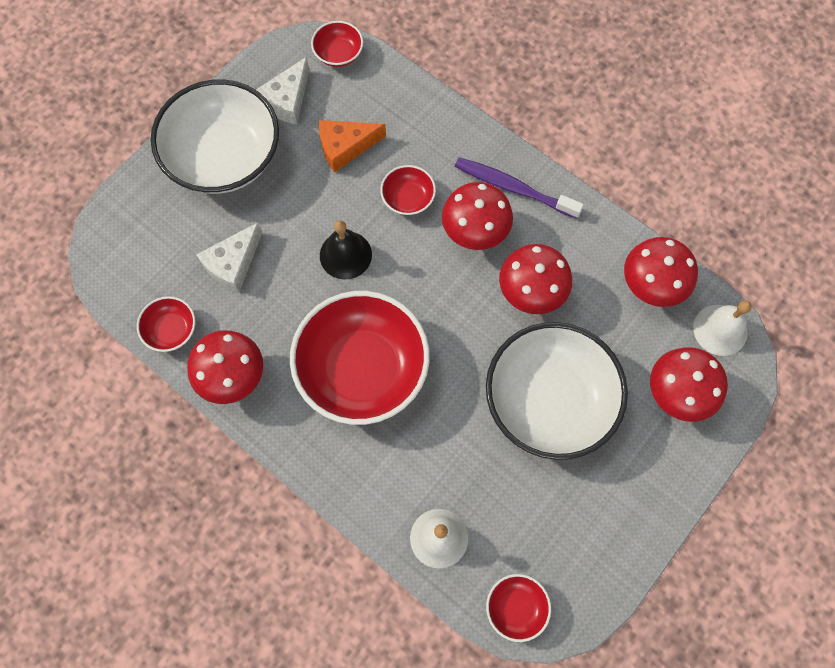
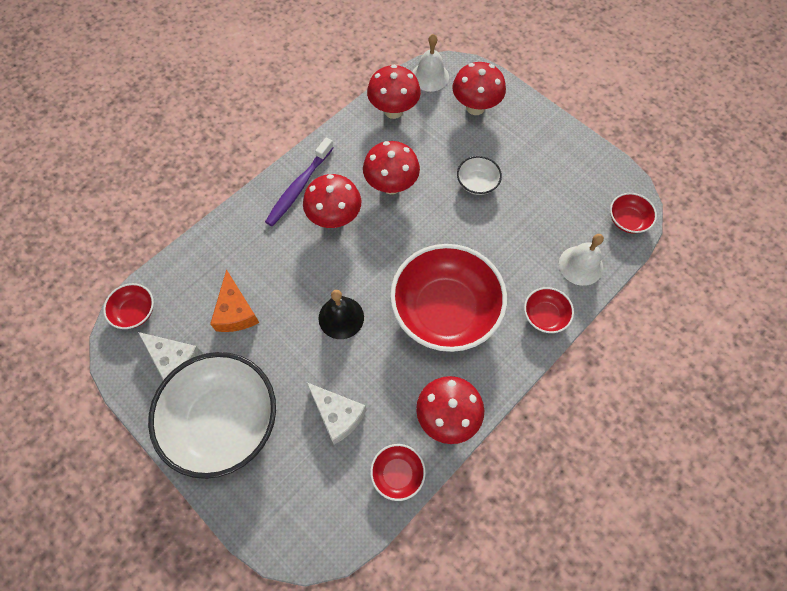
camera: 85 degrees left, 5 degrees down
red bowl [380,165,436,215] -> red bowl moved to [524,287,574,333]
white bowl [486,322,628,460] -> white bowl [457,156,502,195], size x0.44

